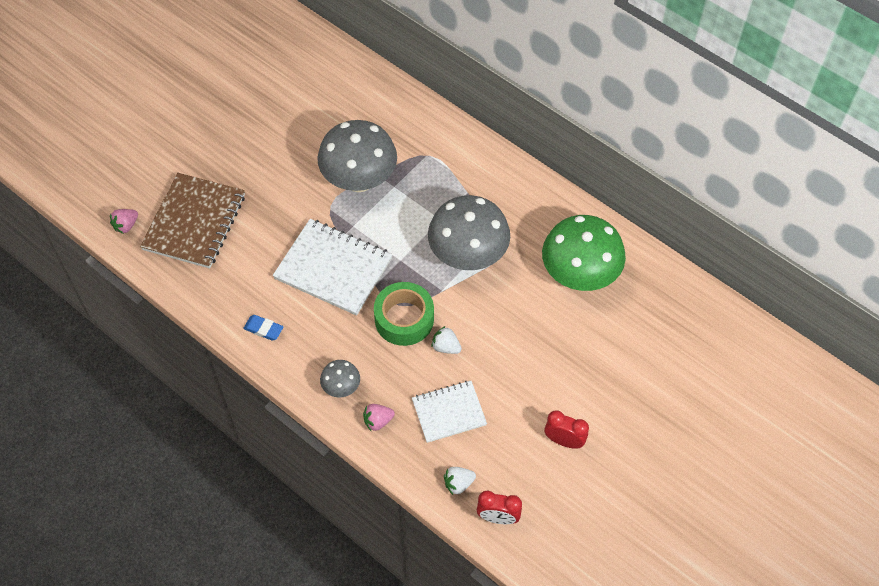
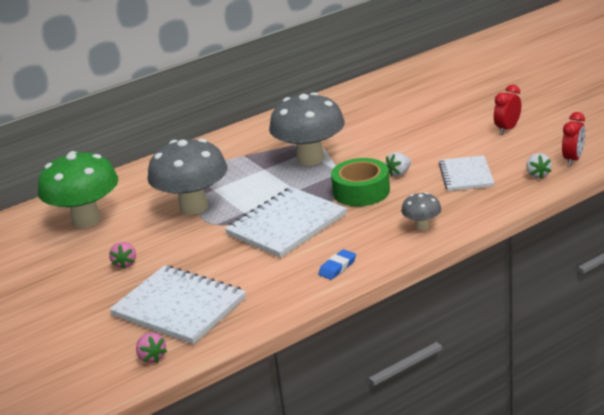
camera: 70 degrees left, 30 degrees down
brown notebook [140,173,245,268] -> white notebook [109,265,246,345]
pink strawberry [363,404,395,431] -> pink strawberry moved to [109,242,136,269]
green mushroom [542,215,626,291] -> green mushroom moved to [38,151,118,228]

